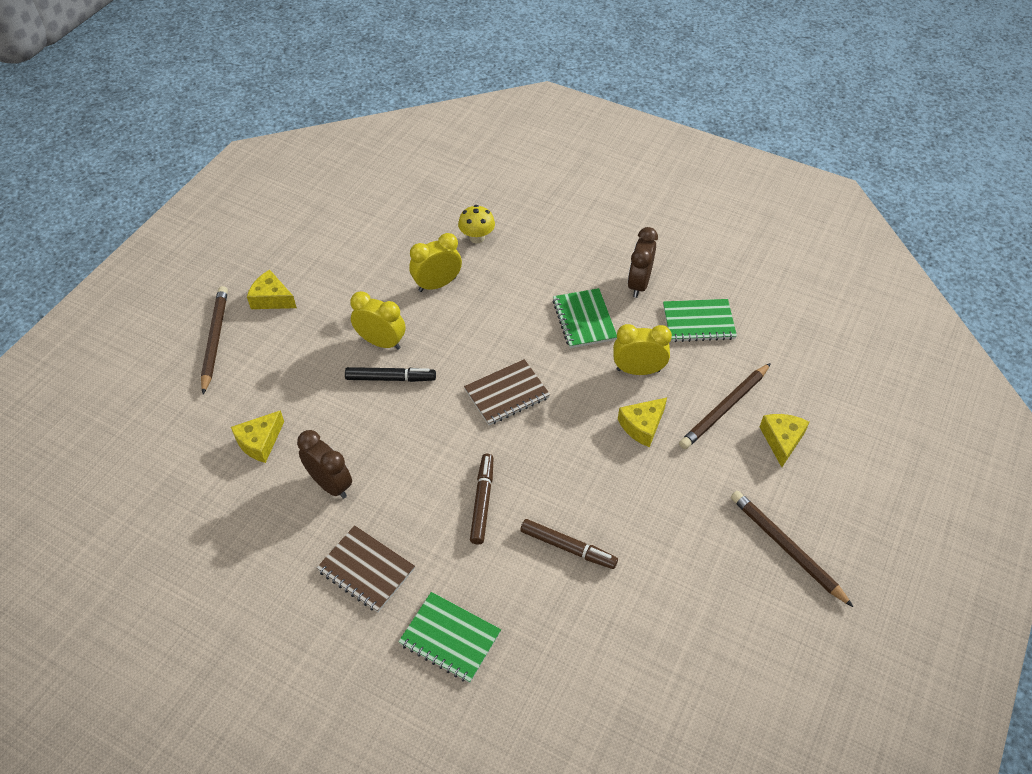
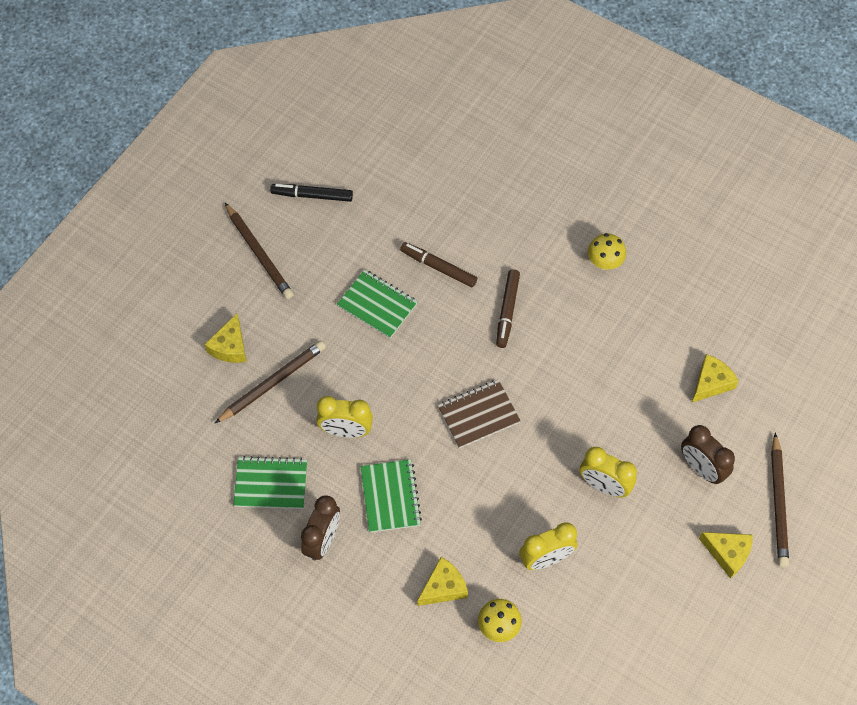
camera: 175 degrees left, 10 degrees up
brown clock [297,430,352,499] -> brown clock moved to [681,425,735,484]
brown notebook [317,525,415,612] -> yellow mushroom [588,233,626,270]
black marker [345,367,436,382] -> black marker moved to [270,184,353,202]
green notebook [398,592,501,683] -> green notebook moved to [337,270,418,338]
yellow cheese [618,398,667,447] -> yellow cheese moved to [417,557,468,606]

